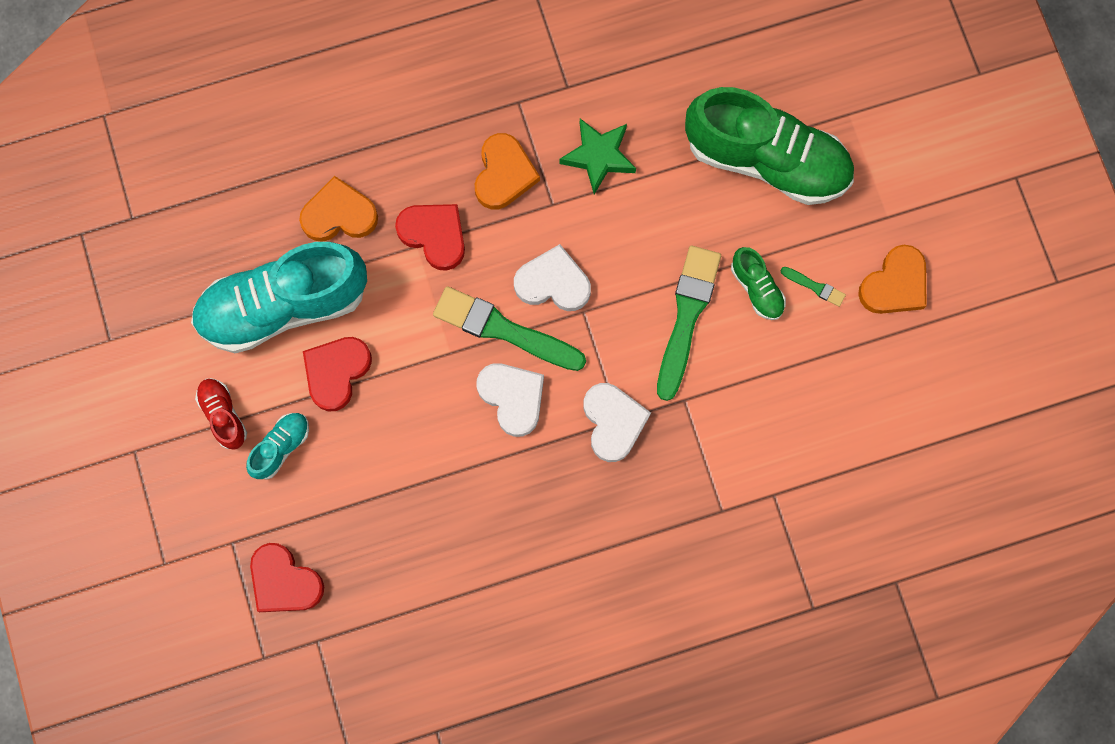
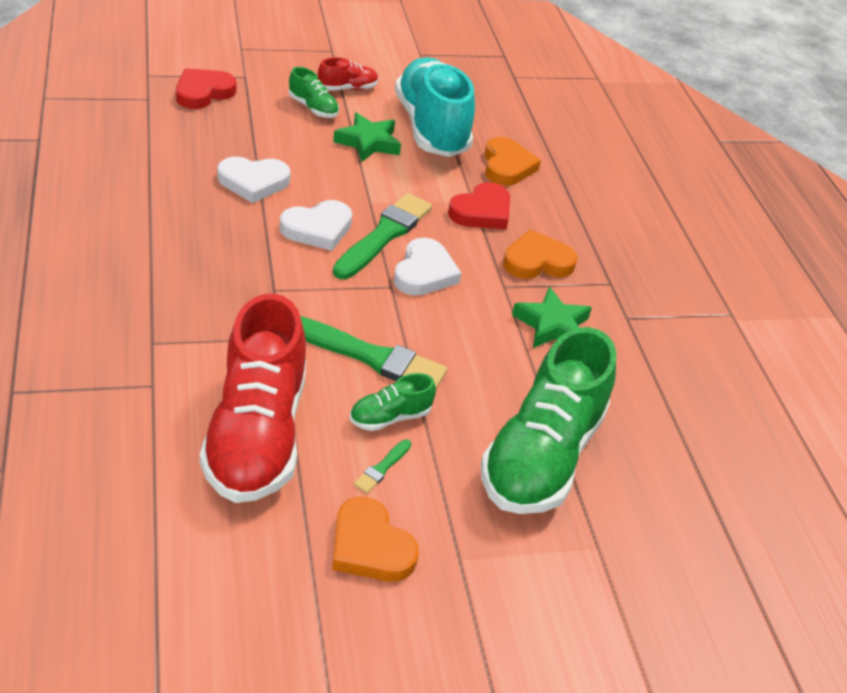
camera: 90 degrees right, 35 degrees down
turquoise shoe [246,413,309,480] -> green shoe [289,67,339,118]
red heart [303,337,372,411] -> green star [333,113,401,162]
orange heart [475,133,540,210] -> orange heart turned 150 degrees clockwise [503,230,578,279]
white heart [583,383,651,462] -> white heart moved to [217,157,291,203]
none -> red shoe [200,294,306,503]

